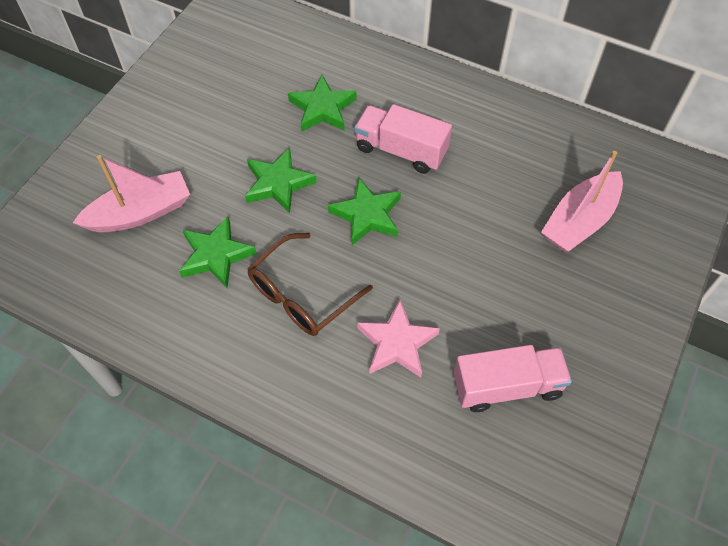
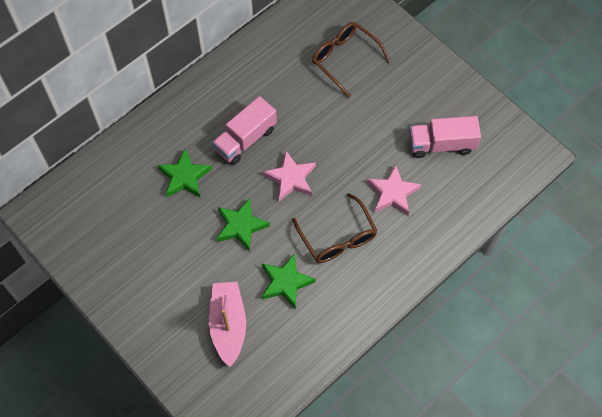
camera: 70 degrees left, 5 degrees up
green star [328,177,401,245] -> pink star [263,151,316,201]
pink truck [453,345,572,412] -> pink truck turned 105 degrees counterclockwise [409,116,481,158]
pink boat [541,151,623,252] -> brown glasses [312,22,390,98]

